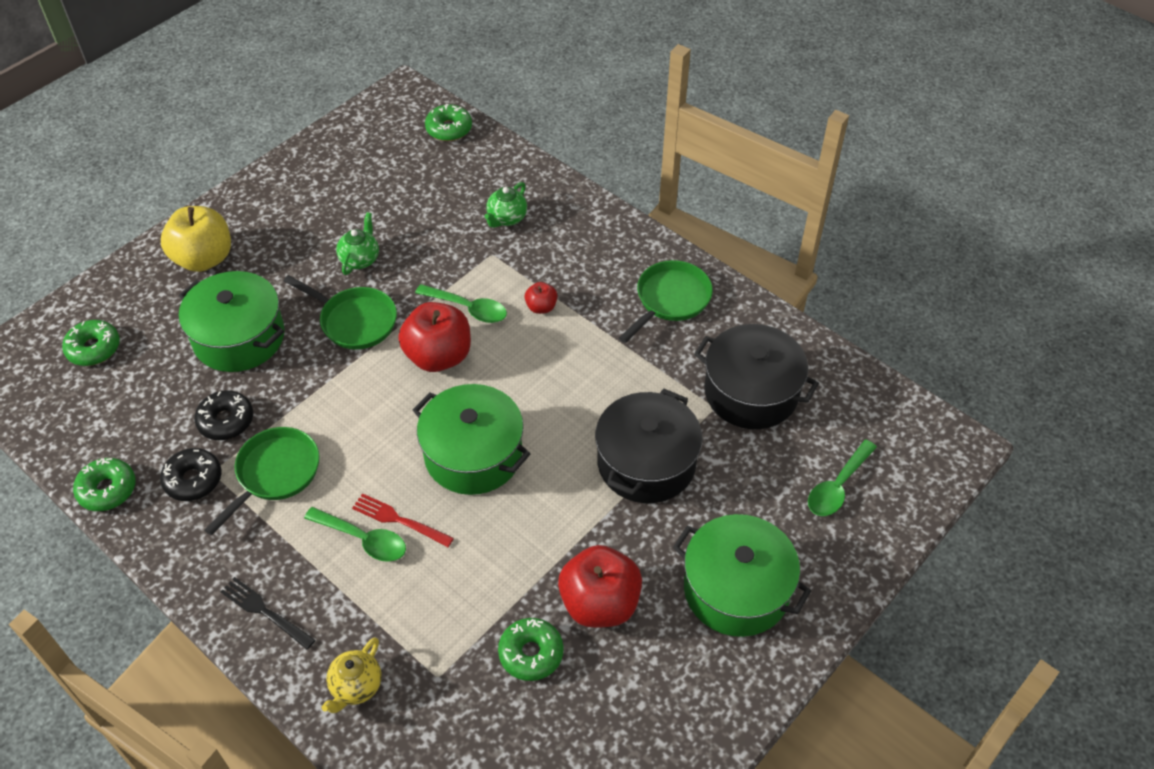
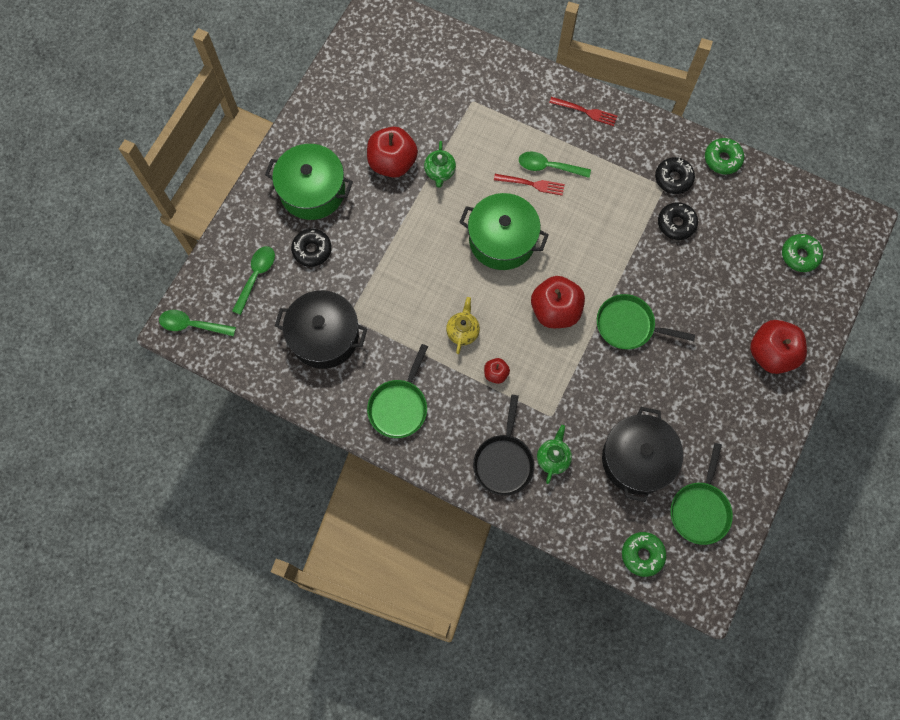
camera: 165 degrees right, 20 degrees up
yellow apple [161,206,231,272] -> red apple [750,320,807,374]
green pot [179,271,285,372] -> none
green pan [204,427,320,535] -> green pan moved to [671,443,733,545]
black fork [220,577,315,649] -> red fork [549,97,617,126]
yellow teapot [322,638,381,713] -> yellow teapot moved to [446,297,480,354]
green teapot [336,212,379,275] -> green teapot moved to [424,141,456,188]
green spoon [415,284,507,323] -> green spoon moved to [159,310,236,337]
green donut [498,618,564,681] -> none
black pot [595,389,703,503] -> black pot moved to [602,407,683,502]
none -> black donut [291,229,332,267]
none -> black pan [473,395,534,496]

